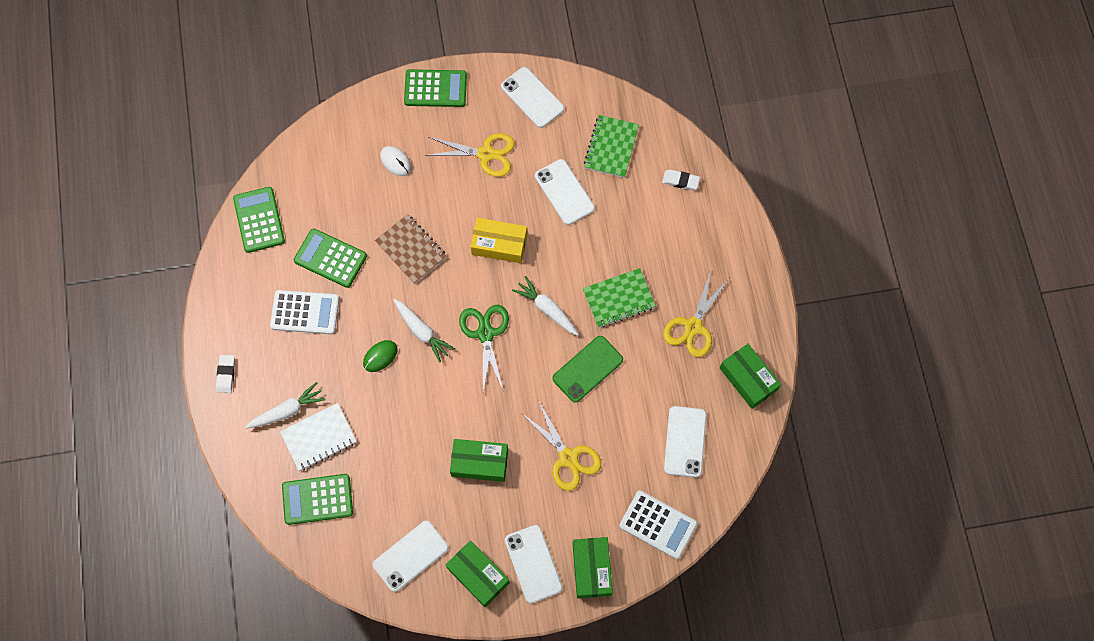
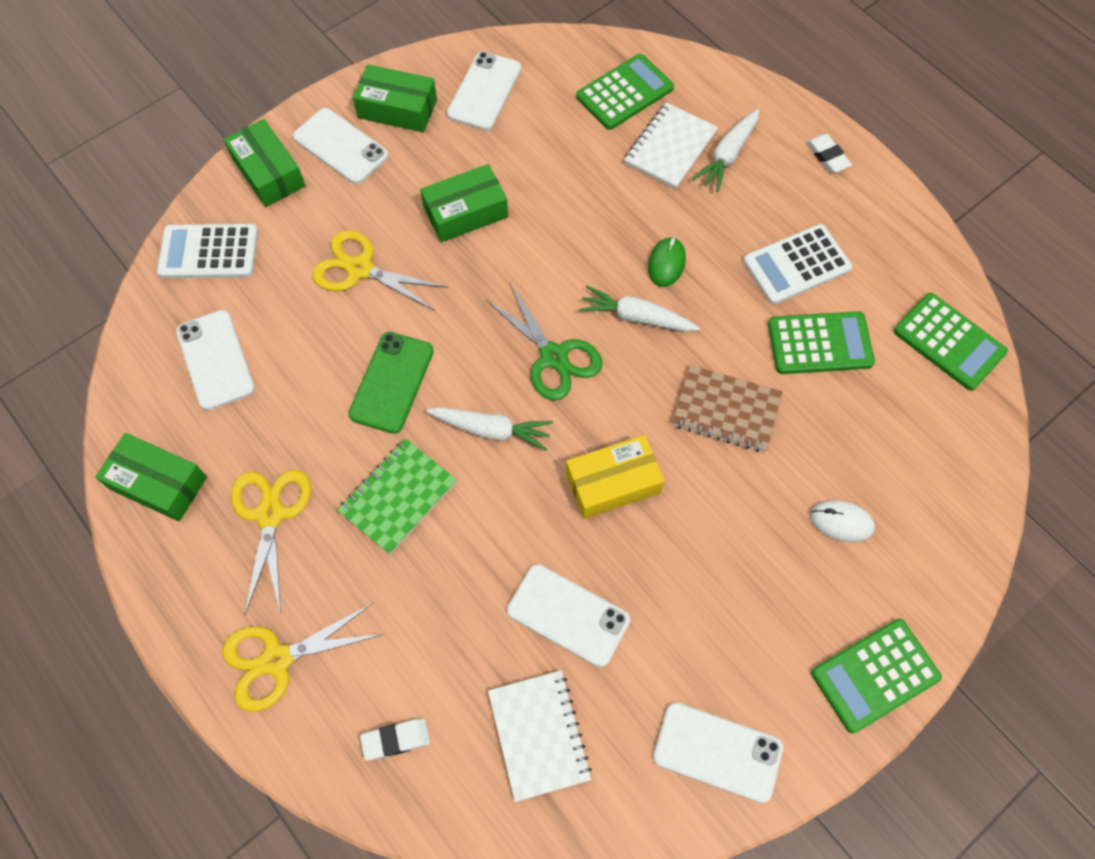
camera: 150 degrees right, 5 degrees down
yellow scissors [425,133,515,177] -> yellow scissors moved to [222,602,384,712]
green notebook [584,115,639,178] -> white notebook [488,670,592,802]

